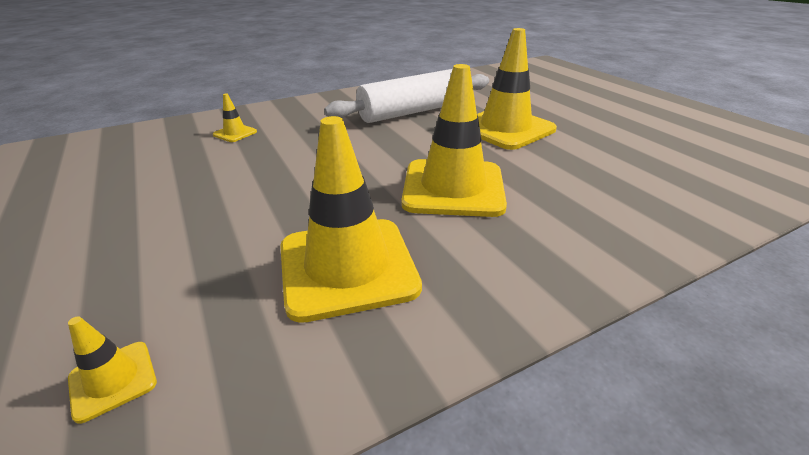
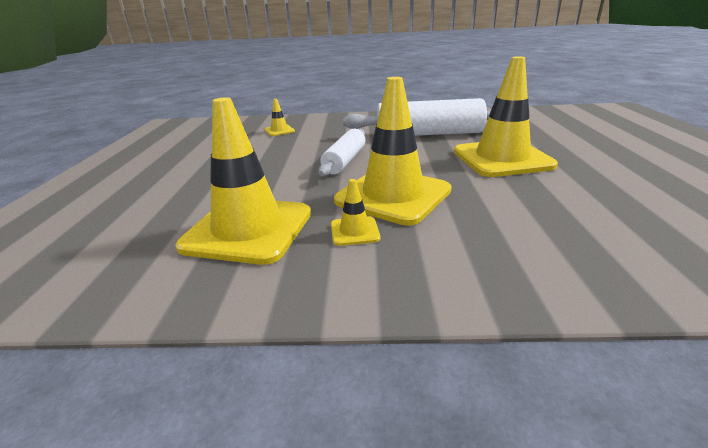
camera: 30 degrees right, 5 degrees down
yellow traffic cone [68,316,157,424] -> yellow traffic cone moved to [331,179,380,246]
none -> white rolling pin [318,129,365,177]

